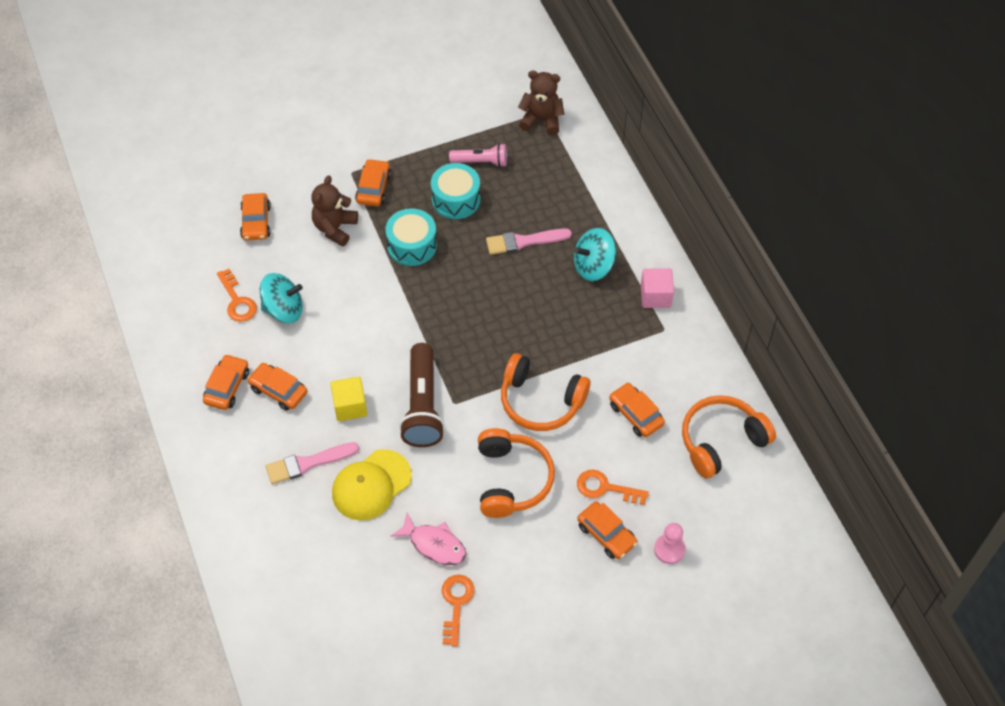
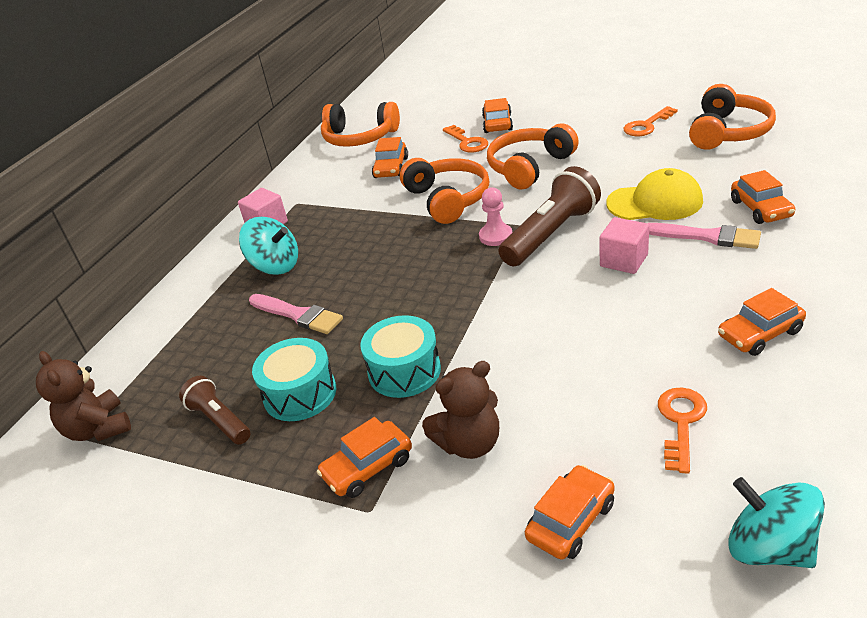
camera: 130 degrees left, 20 degrees down
orange car [247,363,307,411] -> orange car moved to [731,170,795,224]
turquoise spinning top [260,273,303,323] -> turquoise spinning top moved to [728,477,825,568]
yellow cube [330,377,367,421] -> pink cube [600,217,649,274]
pink fish [390,512,466,565] -> none
pink flashlight [449,143,507,167] -> brown flashlight [179,376,251,445]
pink pawn [654,523,686,564] -> pink pawn moved to [479,187,512,246]
none -> orange headphones [689,84,776,150]

